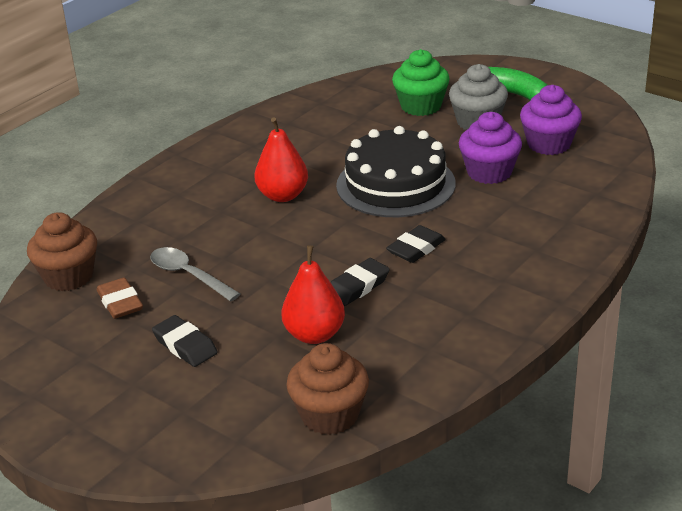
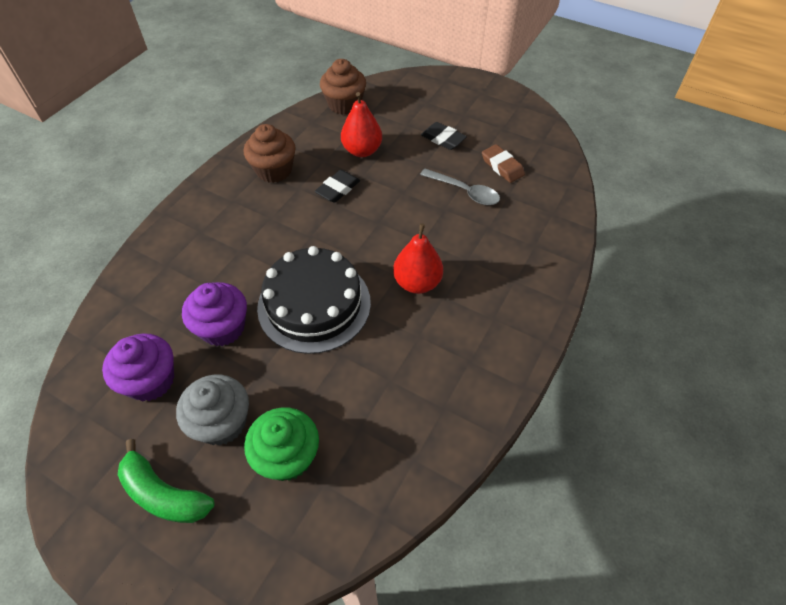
camera: 170 degrees right, 20 degrees up
brown cupcake [27,212,97,291] -> brown cupcake moved to [244,124,295,183]
black eraser [386,225,446,263] -> none

